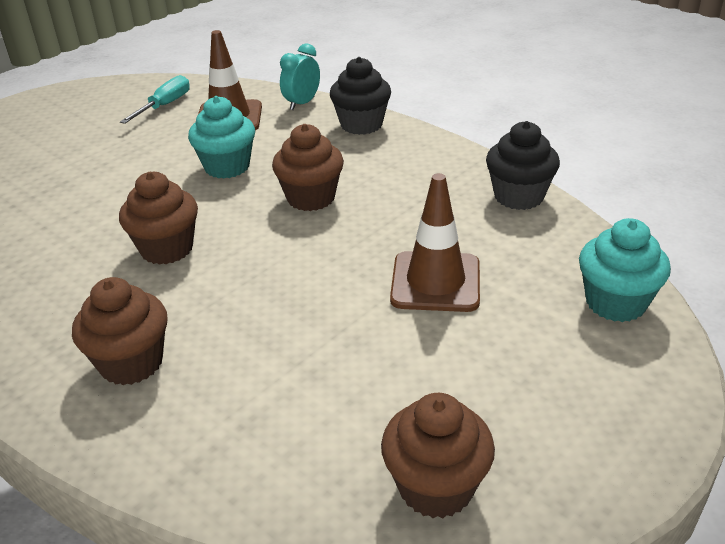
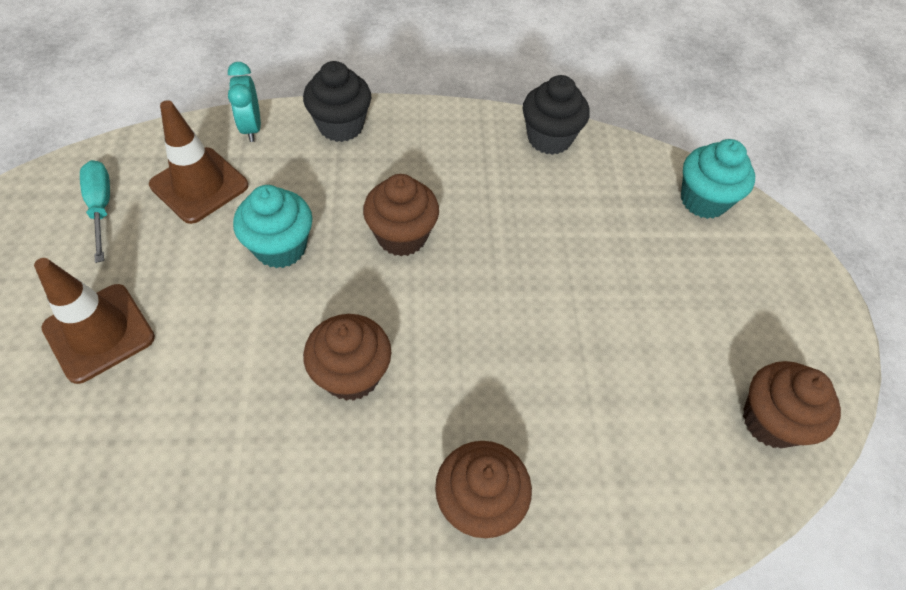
camera: 50 degrees left, 20 degrees up
brown traffic cone [390,173,480,312] -> brown traffic cone moved to [34,258,155,384]

